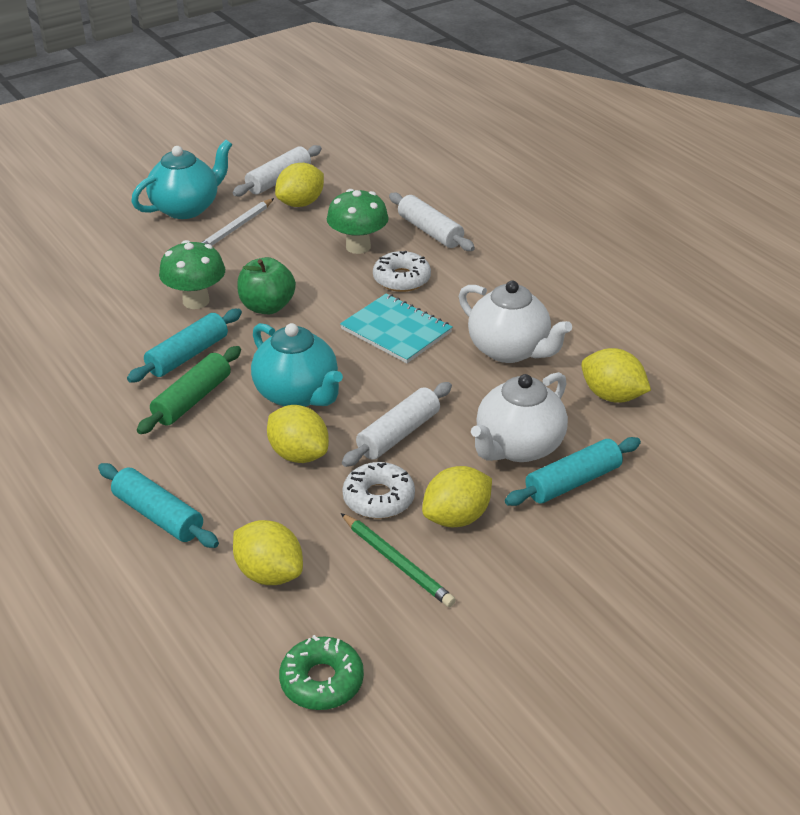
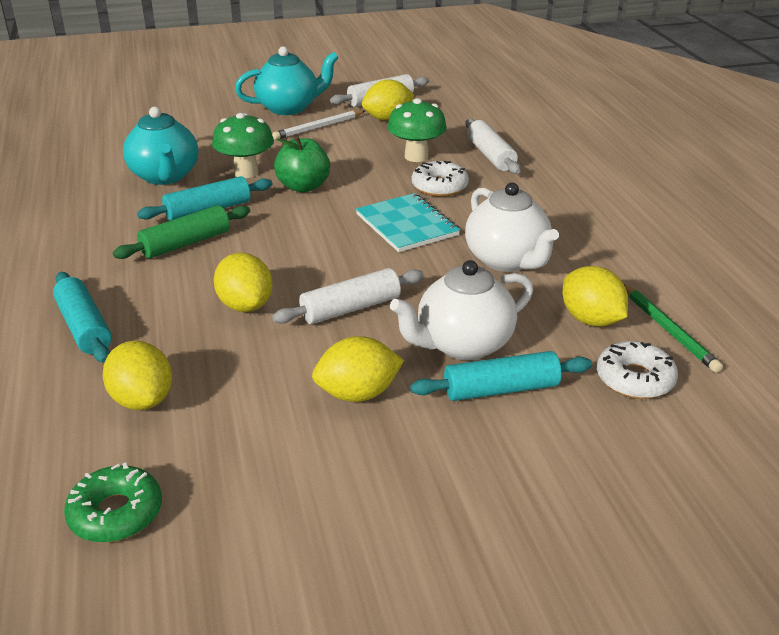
camera: 20 degrees right, 5 degrees down
turquoise teapot [251,323,343,407] -> turquoise teapot moved to [123,107,198,185]
green pencil [341,513,456,607] -> green pencil moved to [624,285,723,373]
white donut [342,462,415,519] -> white donut moved to [597,341,678,399]

